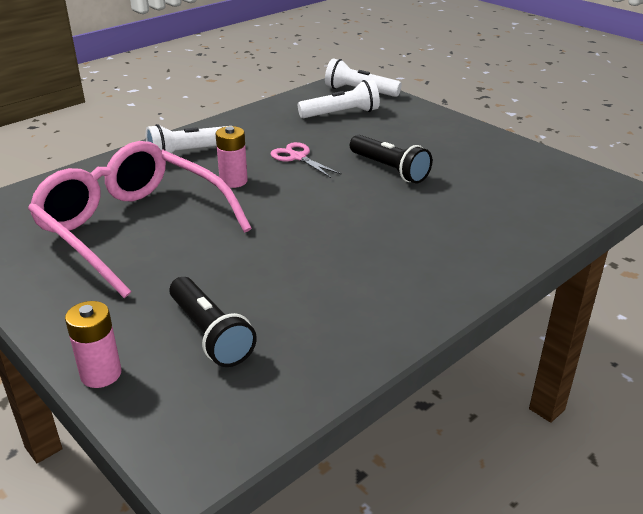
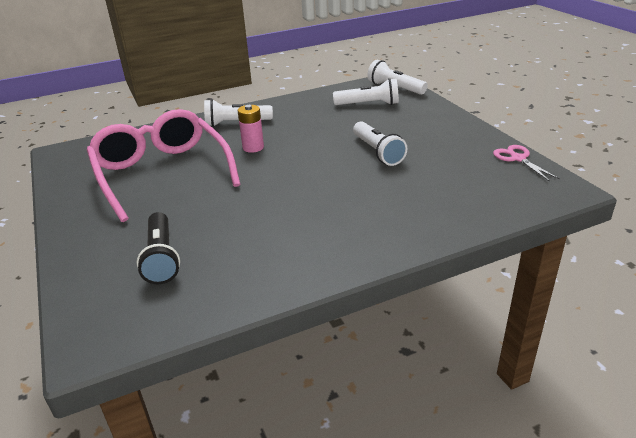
camera: 20 degrees right, 0 degrees up
pink battery [65,301,121,388] -> none
pink scissors [271,142,342,178] -> pink scissors moved to [493,145,560,182]
black flashlight [350,135,432,183] -> white flashlight [353,121,407,166]

